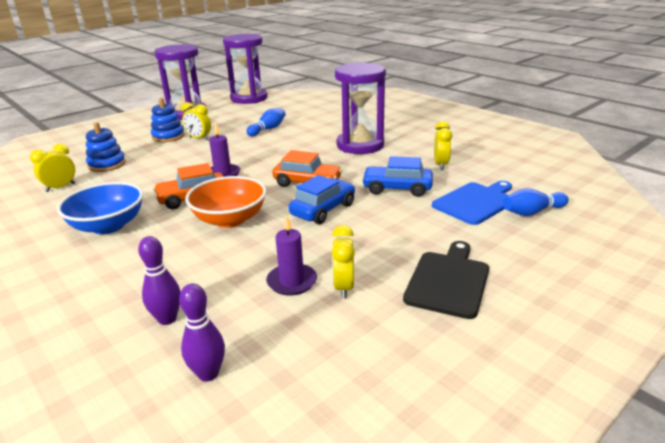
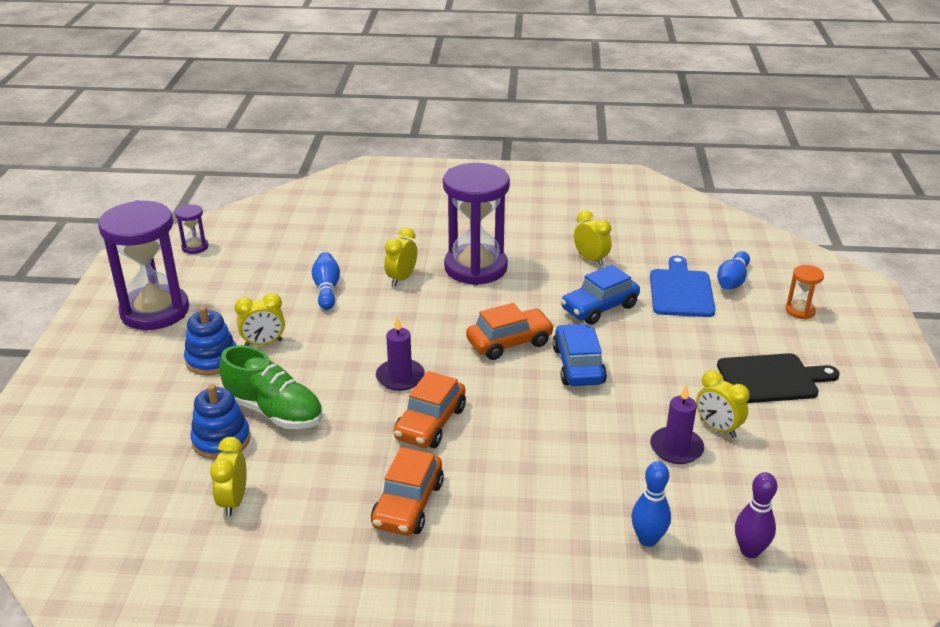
camera: 45 degrees left, 5 degrees up
blue bowl [57,182,143,234] -> orange car [371,447,444,535]
purple bowling pin [138,236,181,325] -> blue bowling pin [631,461,671,547]
orange bowl [185,176,267,228] -> none
purple hourglass [223,34,268,104] -> purple hourglass [175,204,209,254], size x0.43
black cutting board [403,241,489,319] -> black cutting board turned 105 degrees clockwise [717,353,840,403]
none -> green shoe [219,345,322,429]
none -> yellow clock [384,228,417,286]
none -> orange hourglass [786,265,824,319]

